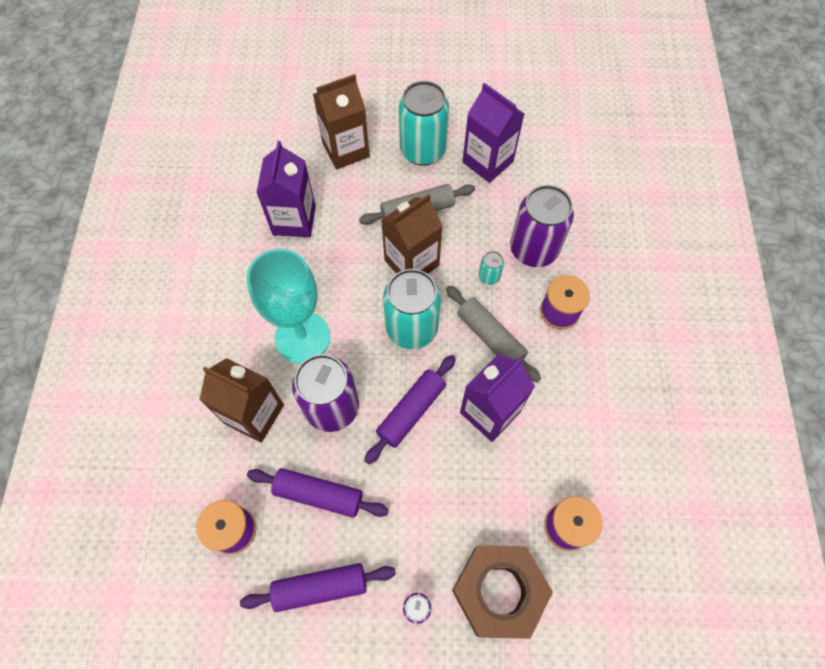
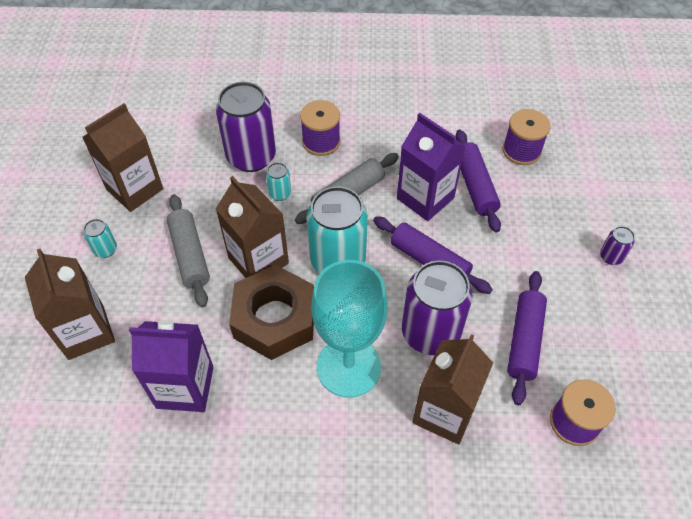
camera: 90 degrees left, 10 degrees down
purple rolling pin [240,563,396,612] -> purple rolling pin moved to [456,130,501,233]
turquoise can [399,81,449,166] -> turquoise can [84,219,117,258], size x0.44
brown nut [452,545,553,639] -> brown nut moved to [229,265,314,360]
purple carton [463,83,524,183] -> brown carton [82,103,163,212]

